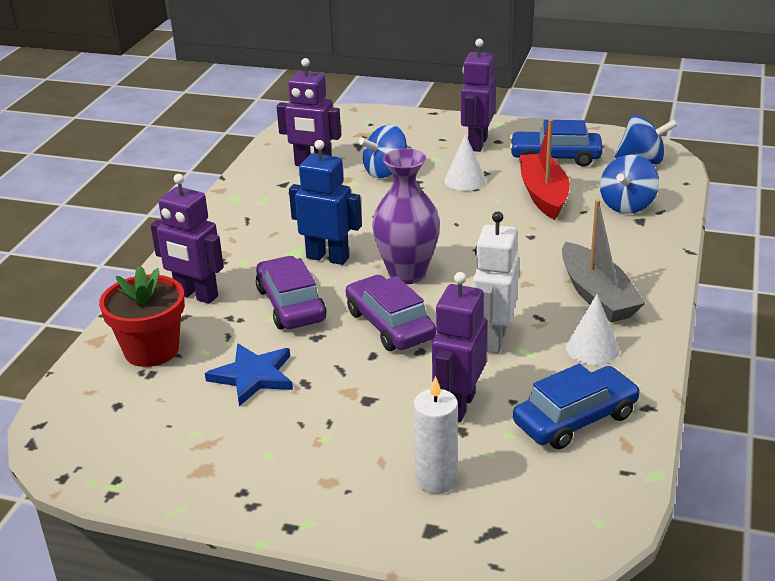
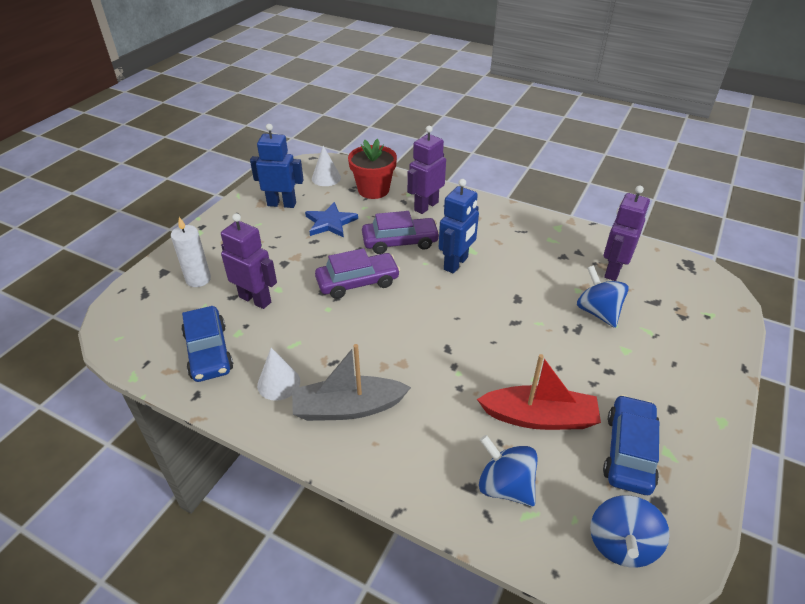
camera: 100 degrees right, 10 degrees up
purple vase [372,149,440,284] -> none
white cone [444,134,486,191] -> white cone moved to [312,146,341,186]
purple robot [461,39,496,152] -> none
white robot [473,211,519,353] -> none
none -> blue robot [250,124,304,208]

